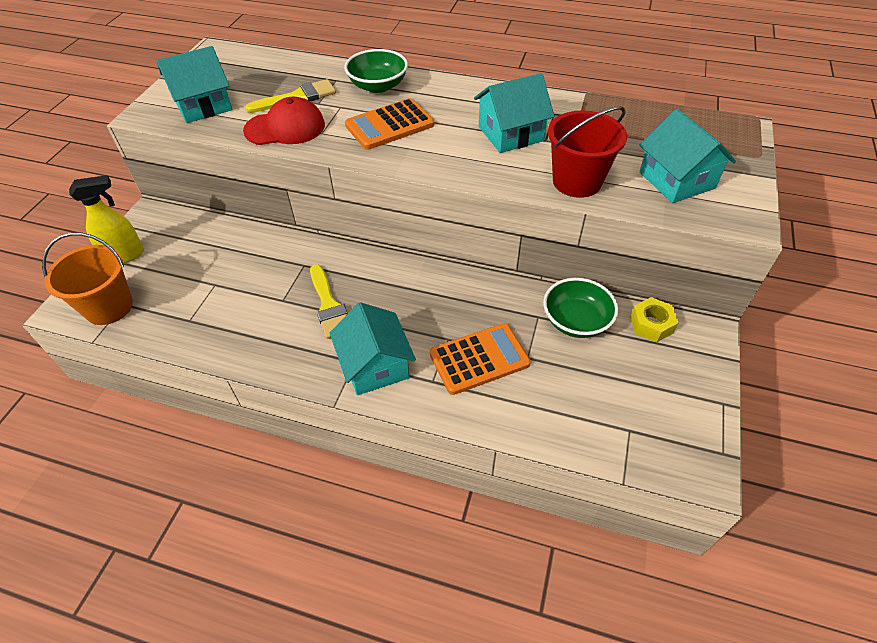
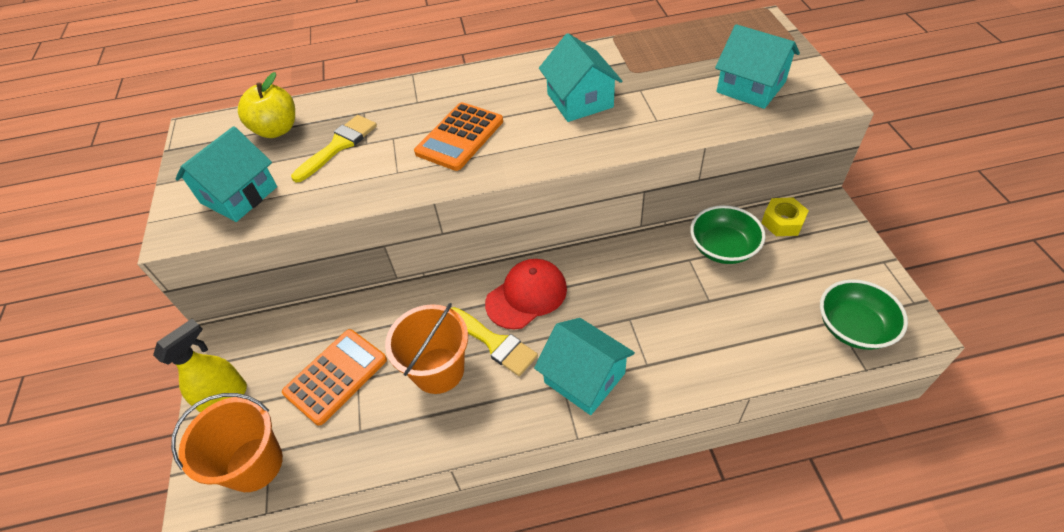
camera: 25 degrees left, 0 degrees up
red cap [243,97,325,145] -> red cap moved to [485,259,567,329]
green bowl [344,49,408,93] -> green bowl moved to [820,279,908,350]
orange calculator [430,323,531,395] -> orange calculator moved to [282,329,387,426]
turquoise house [474,73,555,153] -> turquoise house turned 60 degrees counterclockwise [539,33,622,122]
red bucket [548,106,627,198] -> none
none -> yellow apple [238,72,295,138]
none -> orange bucket [385,303,468,394]

